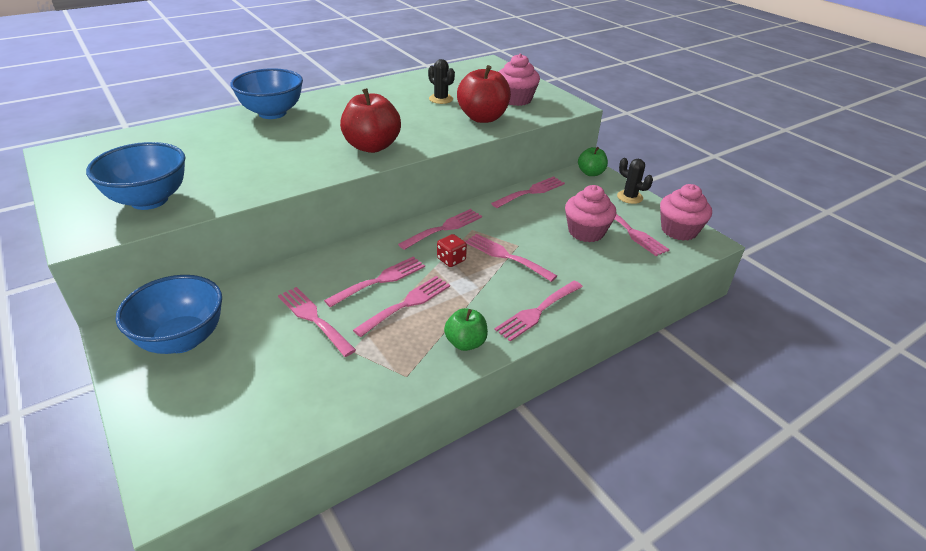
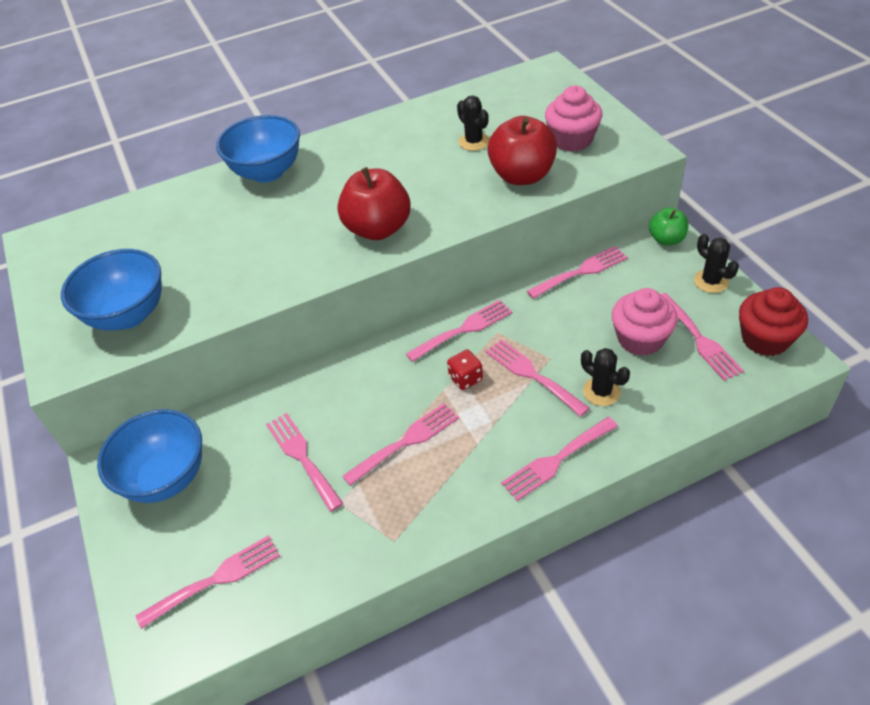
camera: 15 degrees right, 10 degrees up
pink fork [324,256,425,307] -> pink fork moved to [136,535,280,629]
green apple [444,308,488,351] -> none
pink cupcake [660,184,712,241] -> red cupcake [739,287,808,356]
none -> black cactus [581,348,630,406]

